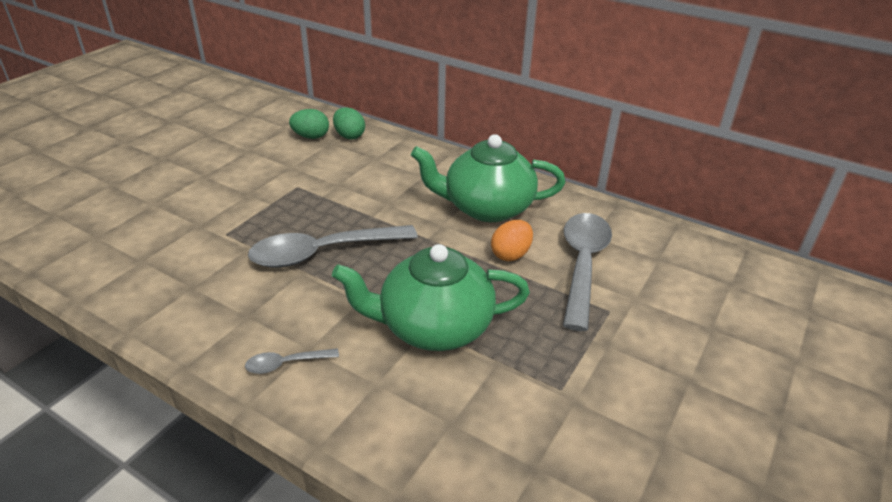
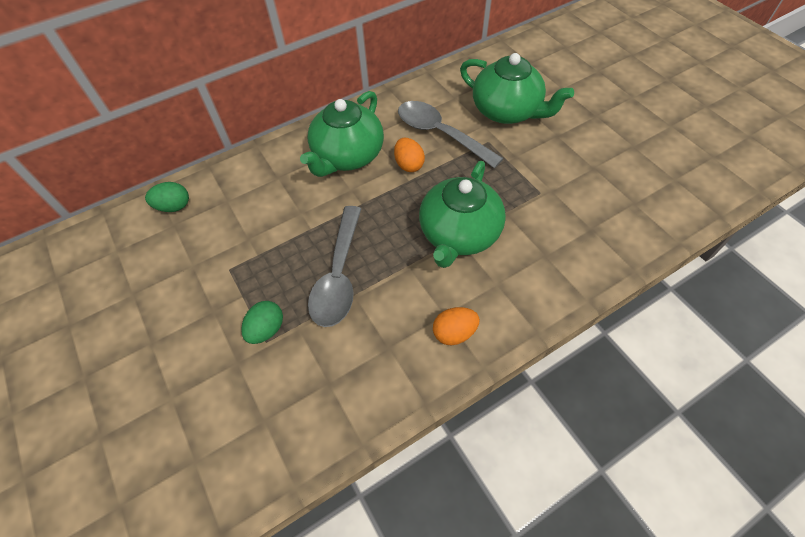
camera: 60 degrees left, 20 degrees up
grey spoon [245,348,339,374] -> orange egg [433,307,480,345]
green egg [289,109,329,139] -> green egg moved to [241,301,283,344]
none -> green teapot [460,53,574,124]

